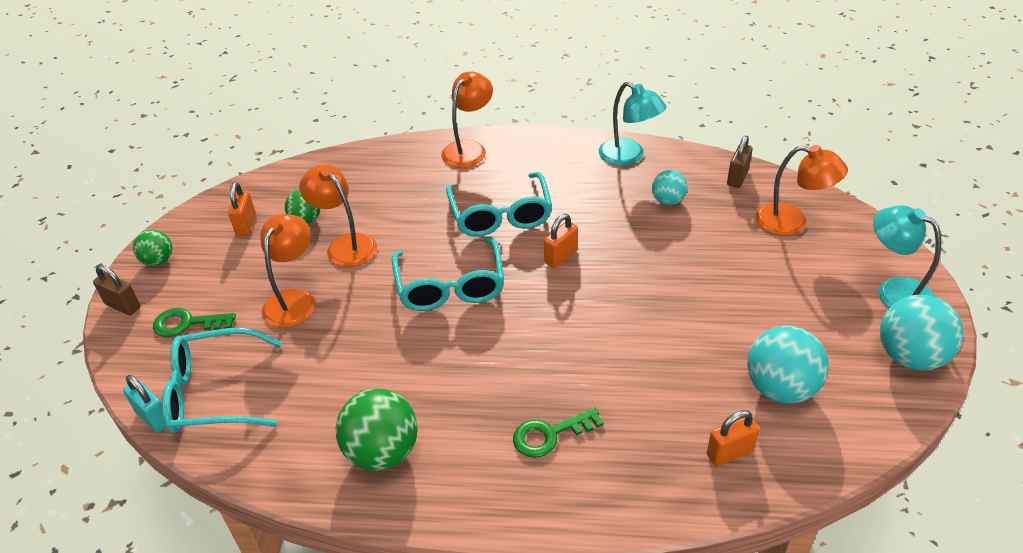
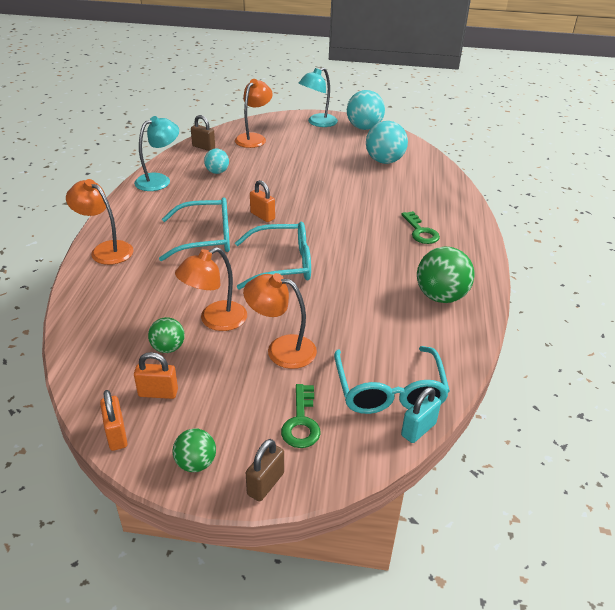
camera: 90 degrees left, 5 degrees down
orange padlock [707,410,760,466] -> orange padlock moved to [100,390,128,451]

